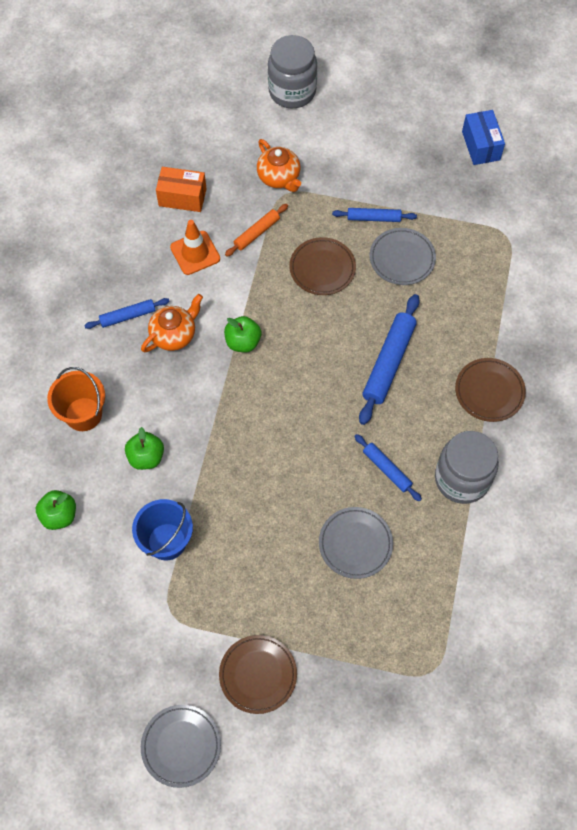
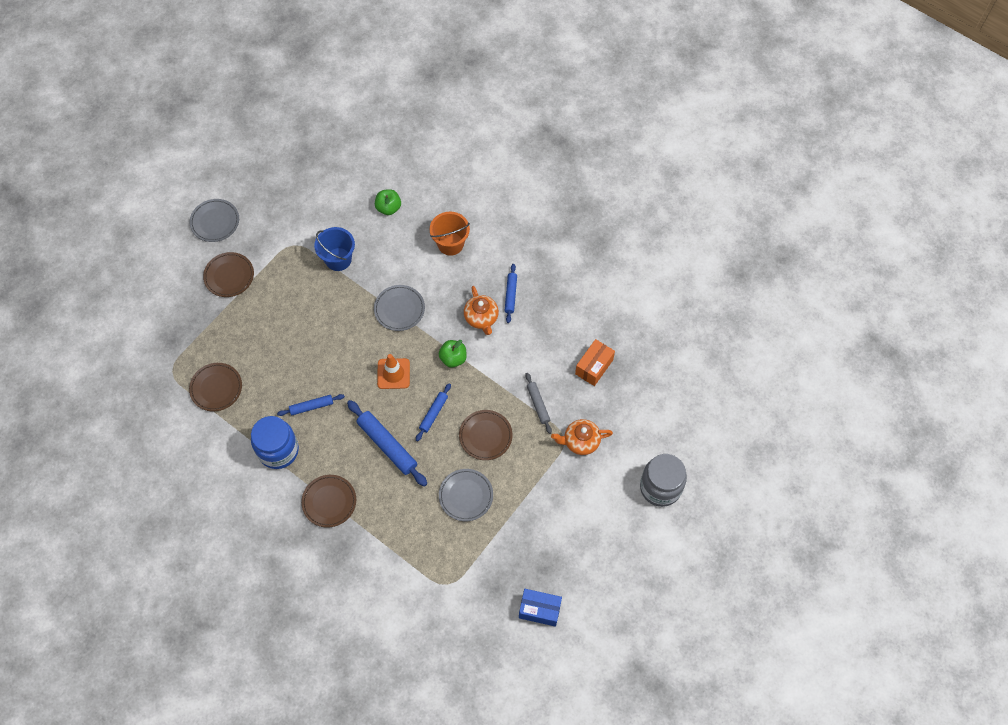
camera: 115 degrees right, 0 degrees up
green apple [125,427,164,470] -> none
orange traffic cone [170,220,220,275] -> orange traffic cone moved to [377,354,410,389]
orange rolling pin [225,204,288,257] -> grey rolling pin [525,373,552,434]
grey plate [319,507,393,579] -> grey plate moved to [374,285,425,331]
blue rolling pin [332,208,417,222] -> blue rolling pin moved to [416,383,451,441]
grey jar [435,431,499,504] -> blue jar [251,416,299,469]
none -> brown plate [189,363,242,412]

